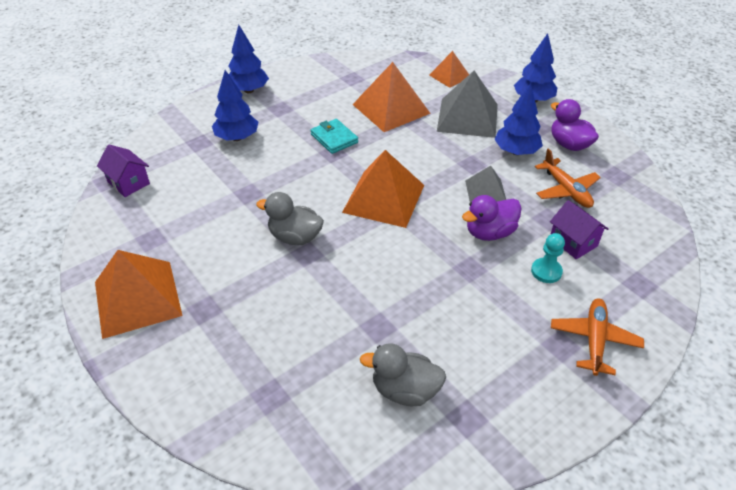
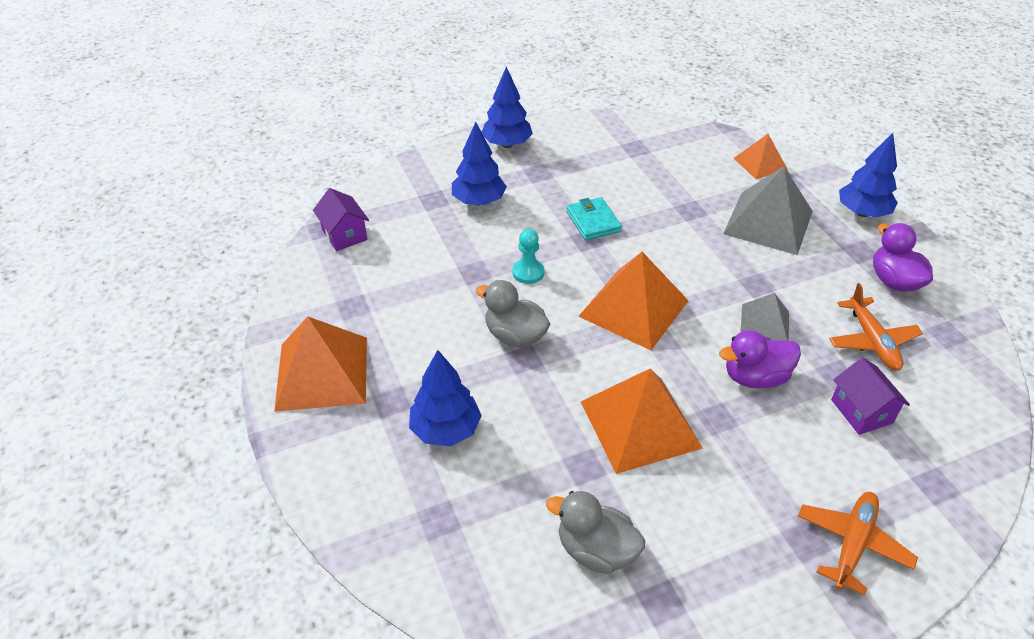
camera: 15 degrees right, 0 degrees up
orange pyramid [352,62,431,132] -> orange pyramid moved to [581,369,703,474]
blue tree [494,83,543,155] -> blue tree moved to [409,350,482,447]
turquoise pawn [531,233,565,283] -> turquoise pawn moved to [512,229,545,284]

